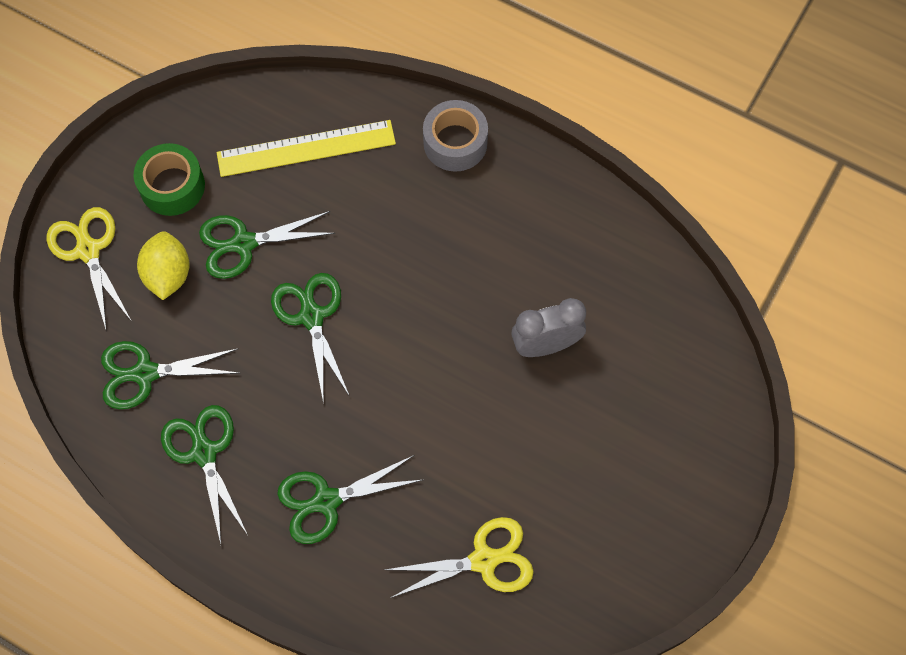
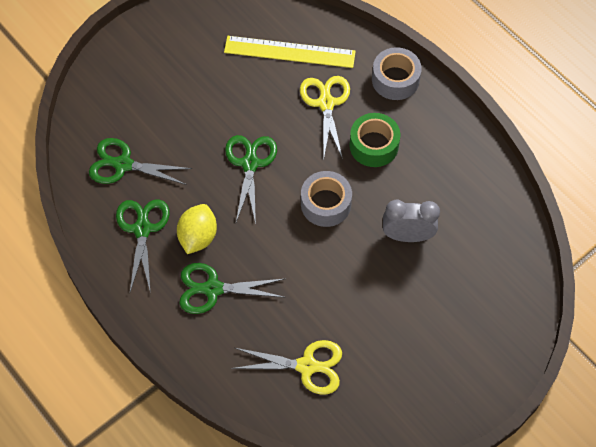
camera: 20 degrees right, 5 degrees down
yellow scissors [46,207,131,332] -> yellow scissors moved to [300,76,350,160]
green tape [134,143,205,216] -> green tape moved to [349,113,400,167]
yellow lemon [137,231,190,300] -> yellow lemon moved to [177,204,217,254]
green scissors [199,211,336,279] -> none
none -> grey tape [301,171,352,227]

